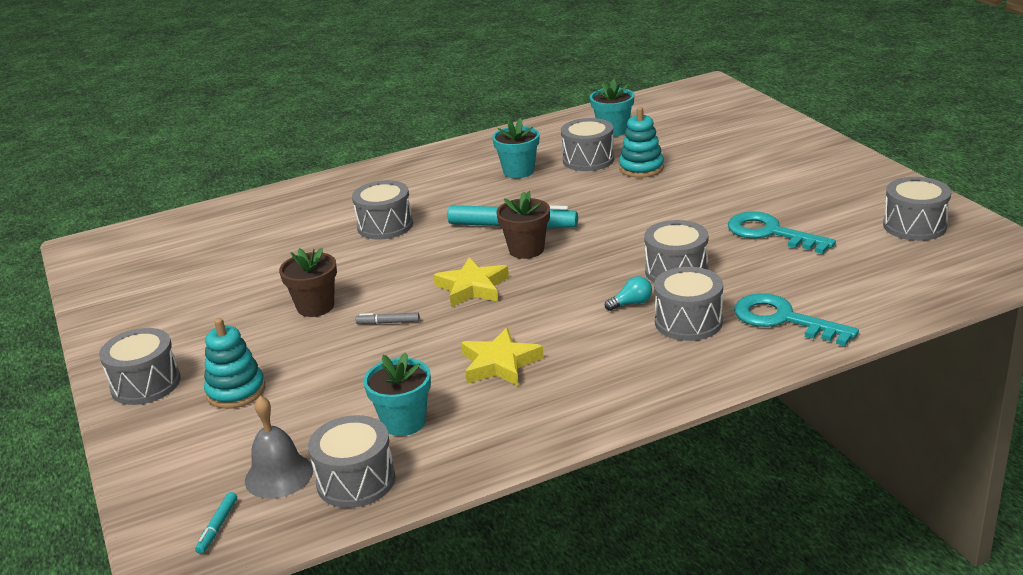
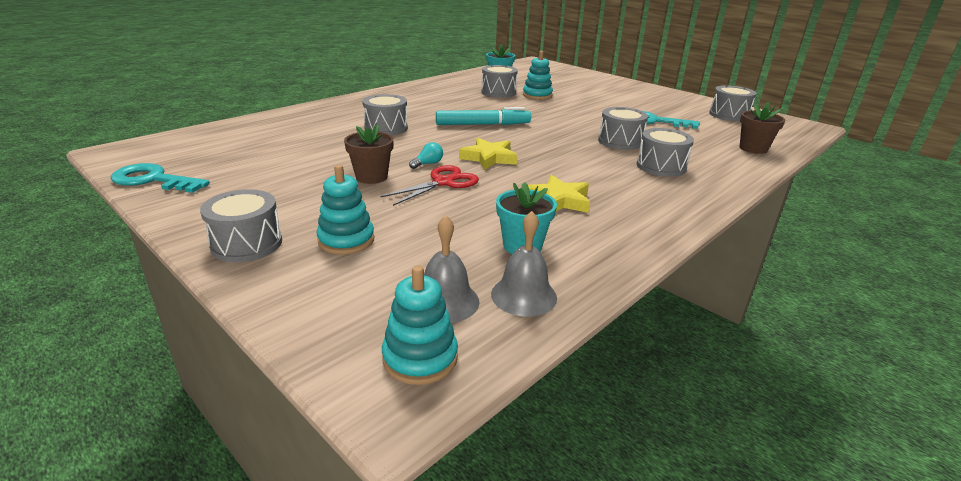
camera: 25 degrees left, 0 degrees up
turquoise marker [195,492,237,554] -> turquoise stacking toy [382,265,458,385]
grey drum [308,415,396,508] -> grey bell [491,211,557,317]
grey marker [356,312,420,324] -> red scissors [381,165,479,206]
turquoise flower pot [492,118,539,178] -> none
brown flower pot [496,191,550,259] -> brown flower pot moved to [740,102,785,154]
turquoise light bulb [605,276,652,311] -> turquoise light bulb moved to [409,142,443,169]
turquoise key [734,293,859,346] -> turquoise key moved to [111,163,210,193]

